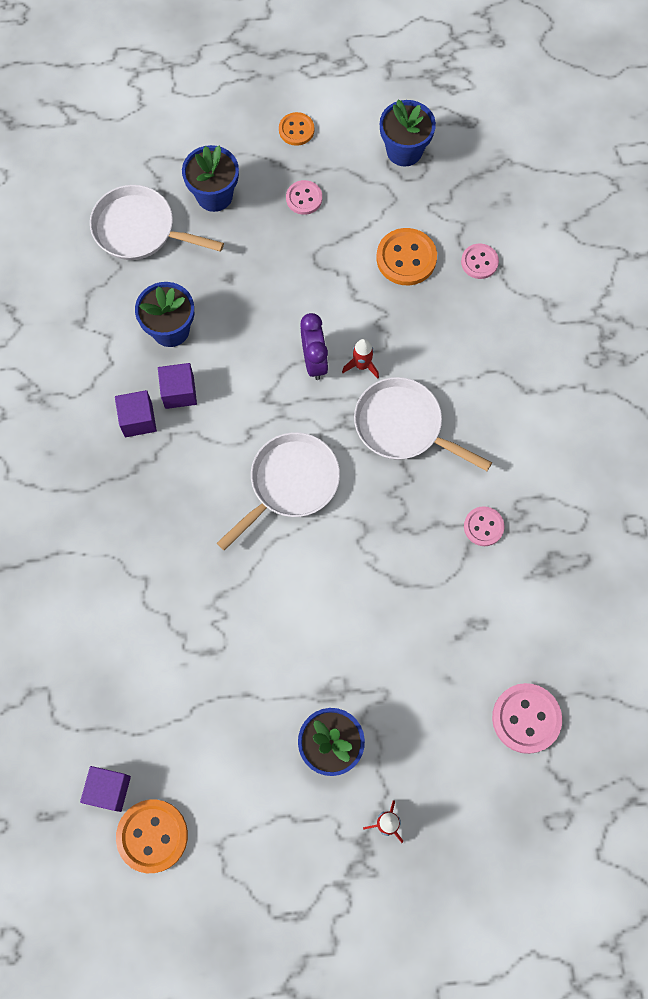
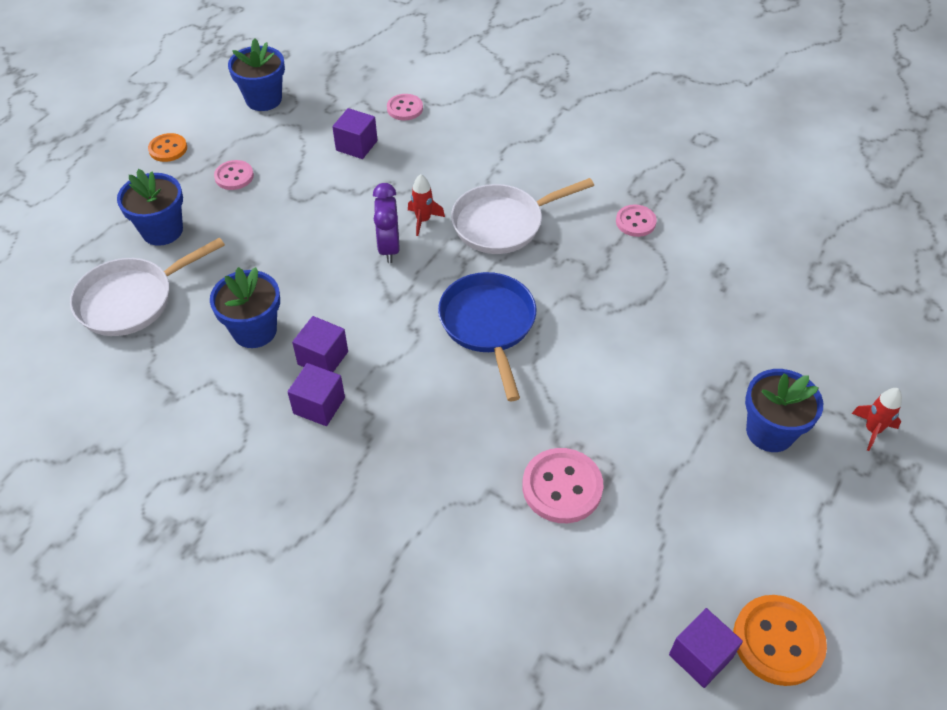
camera: 55 degrees left, 20 degrees down
white pan [217,432,340,551] -> blue pan [438,272,536,401]
purple clock [300,313,328,380] -> purple clock turned 120 degrees counterclockwise [373,183,400,263]
orange button [376,228,437,285] -> purple cube [332,108,378,159]
pink button [492,683,562,754] -> pink button moved to [522,448,604,523]

